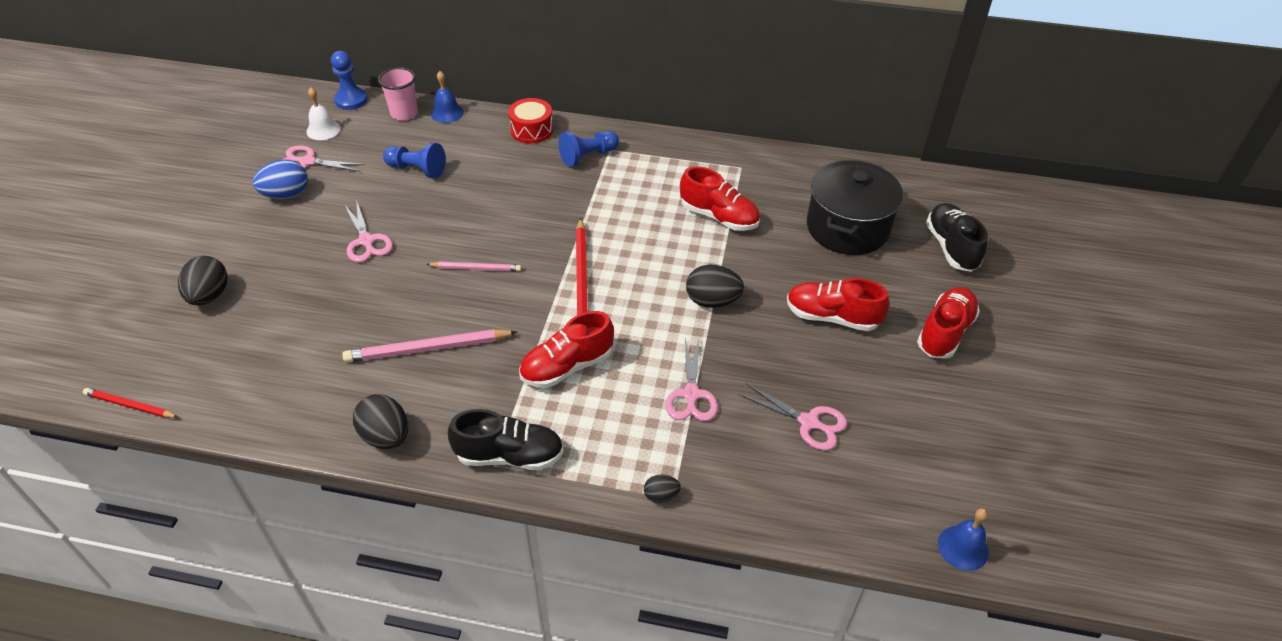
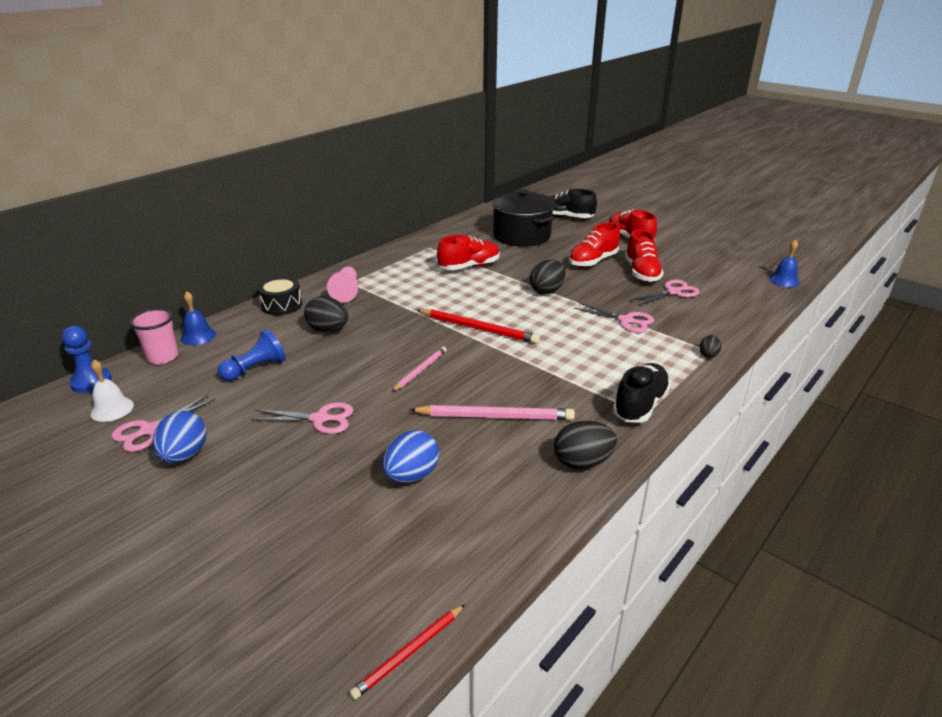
camera: 60 degrees left, 15 degrees down
black egg [178,256,227,306] -> black egg moved to [304,296,348,332]
pink pencil [342,329,517,362] -> pink pencil turned 105 degrees counterclockwise [409,405,575,420]
red drum [508,98,553,143] -> black drum [257,277,302,315]
red shoe [519,311,614,388] -> red shoe moved to [625,229,664,282]
blue pawn [559,131,619,167] -> pink pawn [327,266,358,303]
none -> blue egg [382,430,439,483]

